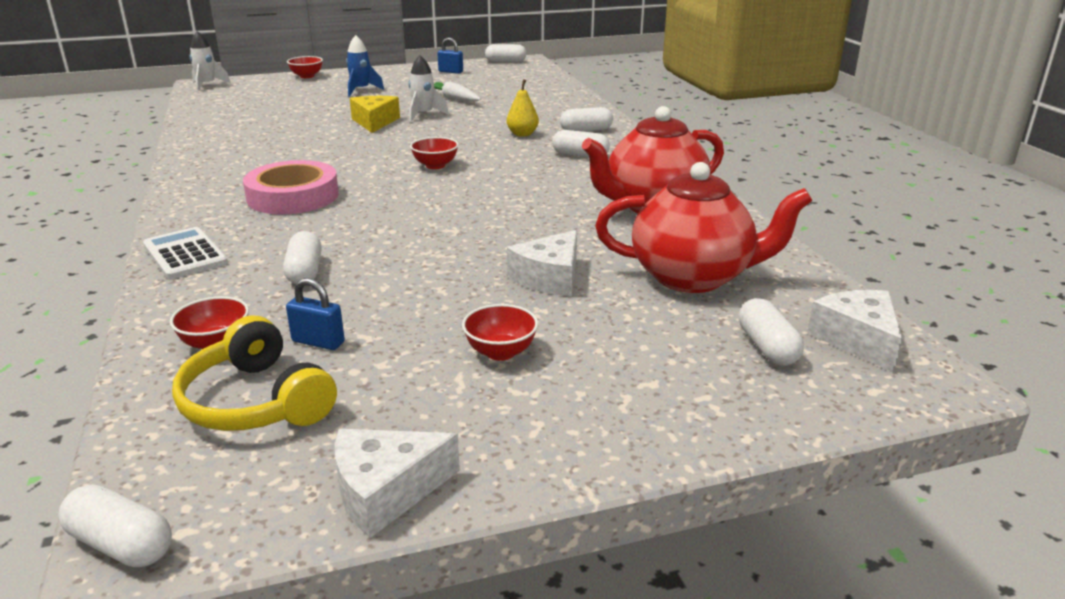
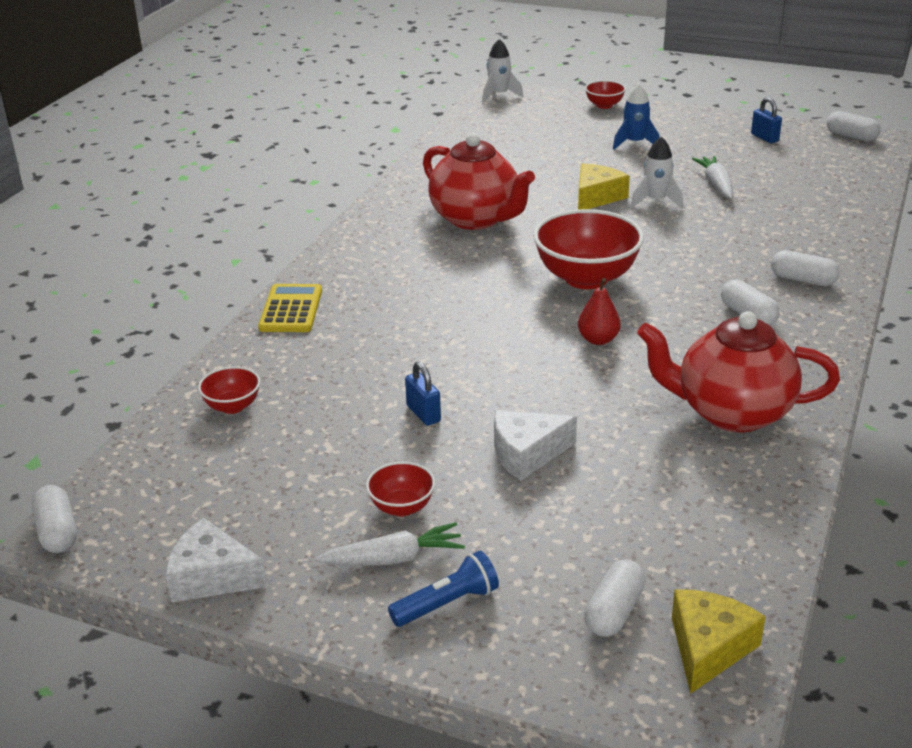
camera: 40 degrees right, 5 degrees up
white calculator [143,227,228,279] -> yellow calculator [258,284,322,332]
yellow headphones [172,316,337,431] -> none
pink tape [243,160,339,214] -> none
white capsule [283,231,322,284] -> none
blue padlock [286,278,345,350] -> blue padlock moved to [405,361,441,426]
red bowl [410,137,459,169] -> red bowl [533,209,644,289], size x2.05
yellow pear [507,79,539,137] -> none
red teapot [595,162,813,293] -> red teapot moved to [423,133,535,230]
white cheese [807,290,903,372] -> yellow cheese [672,589,766,694]
none -> white carrot [316,522,465,566]
none -> blue flashlight [388,551,499,627]
none -> red pear [578,278,621,345]

